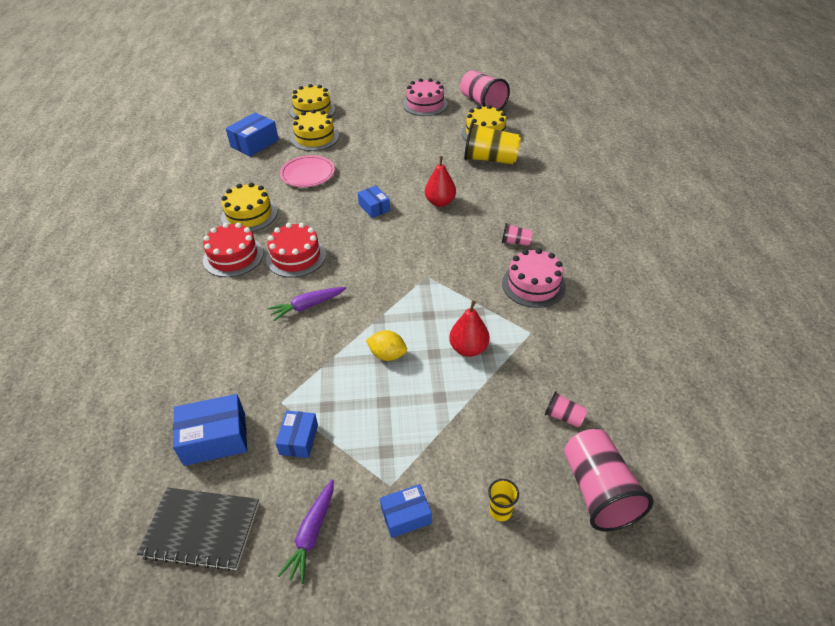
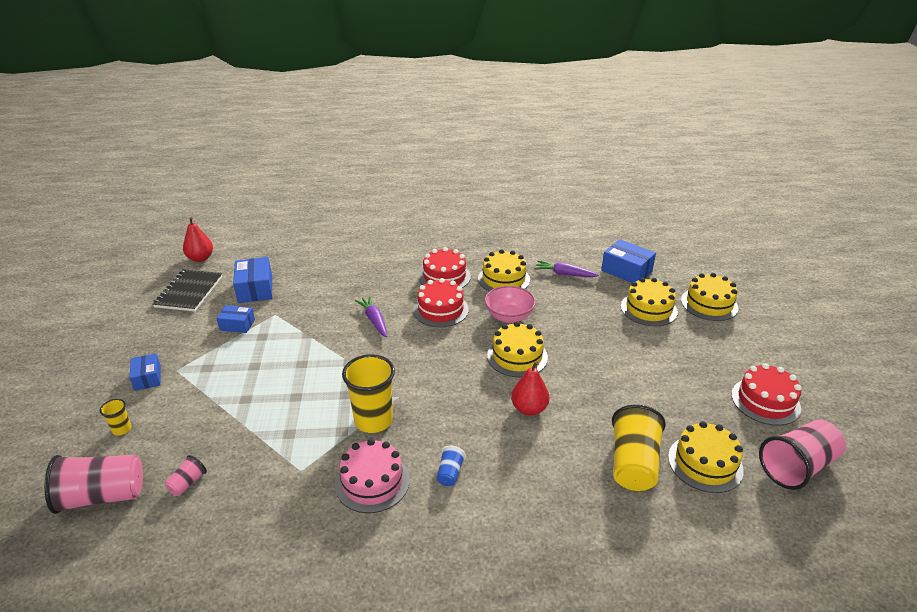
camera: 90 degrees right, 10 degrees down
purple carrot [278,479,334,584] -> purple carrot moved to [535,261,599,277]
pink plate [280,155,335,187] -> none
blue box [358,186,390,218] -> yellow cake [487,322,548,377]
yellow lemon [366,330,407,361] -> none
pink cake [403,78,448,116] -> red cake [731,363,802,426]
red pear [449,301,490,357] -> red pear moved to [183,217,213,262]
pink cup [502,223,533,246] -> blue cup [436,445,466,486]
none -> yellow cup [342,354,395,433]
none -> pink bowl [485,286,536,323]

